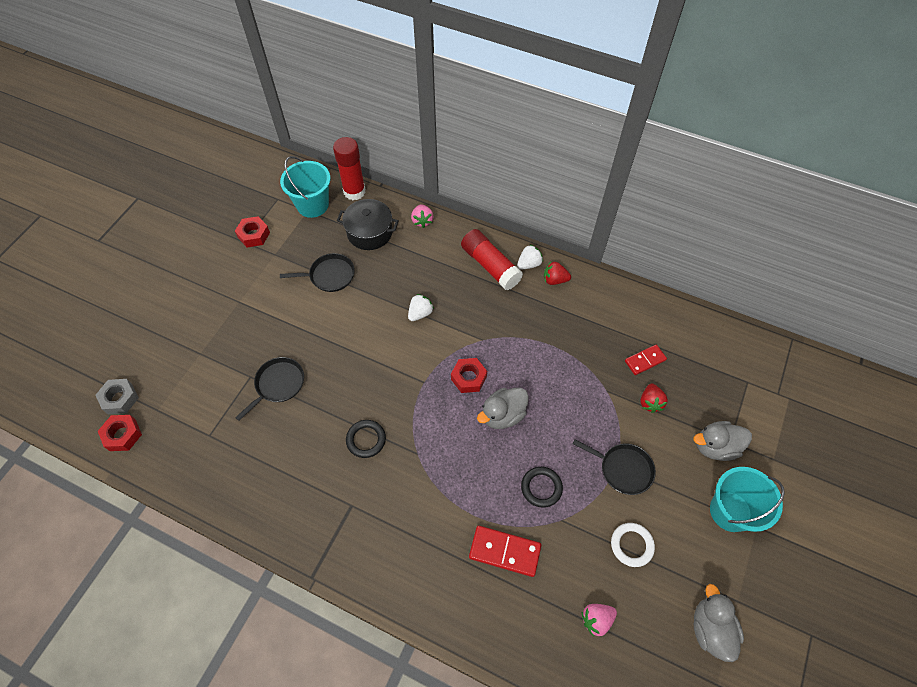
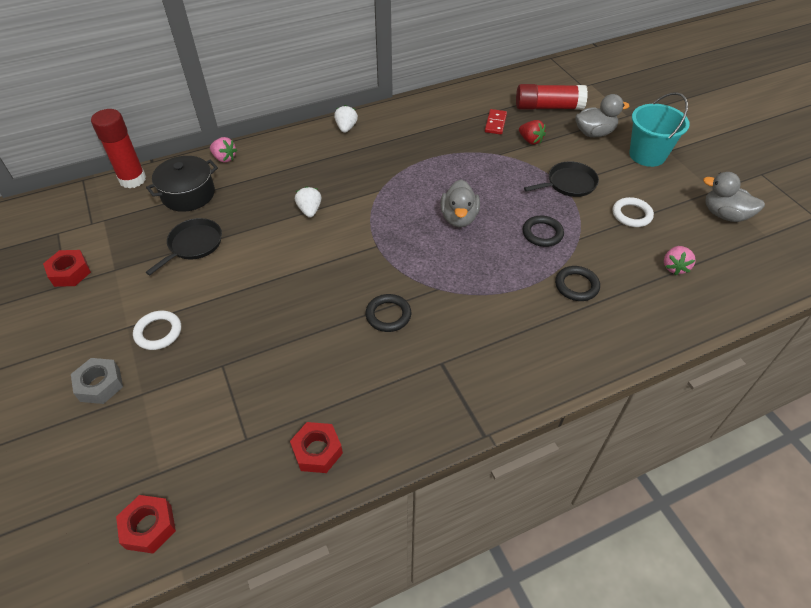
camera: 50 degrees left, 10 degrees down
grey nut [95,379,139,414] -> grey nut moved to [71,358,123,404]
black pan [235,357,304,421] -> none
turquoise bucket [280,156,330,218] -> none
red nut [451,358,487,393] -> red nut moved to [290,422,343,473]
red glue stick [461,229,523,290] -> red glue stick moved to [516,84,588,110]
red domino [469,526,542,577] -> black ring [555,266,600,301]
red strawberry [544,262,571,285] -> none
grey duck [694,421,752,461] -> grey duck turned 135 degrees counterclockwise [575,94,629,137]
none -> white ring [133,311,181,350]

